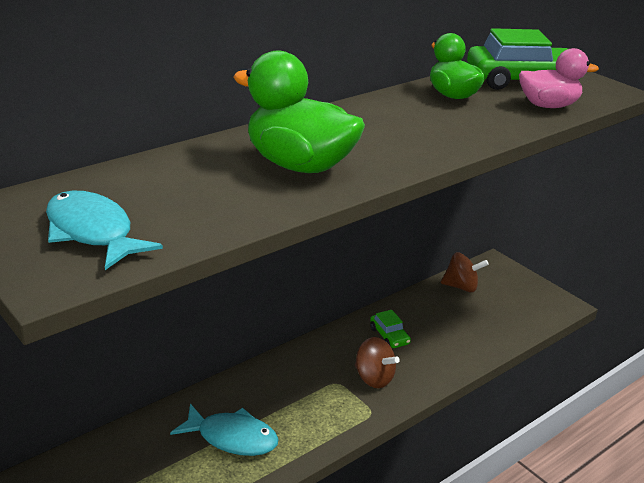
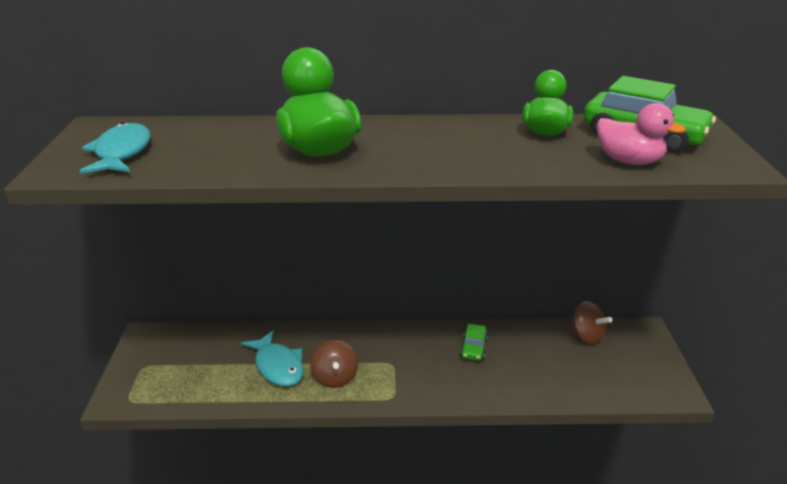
camera: 40 degrees right, 0 degrees up
brown spinning top [355,337,400,388] -> brown spinning top moved to [311,340,358,388]

